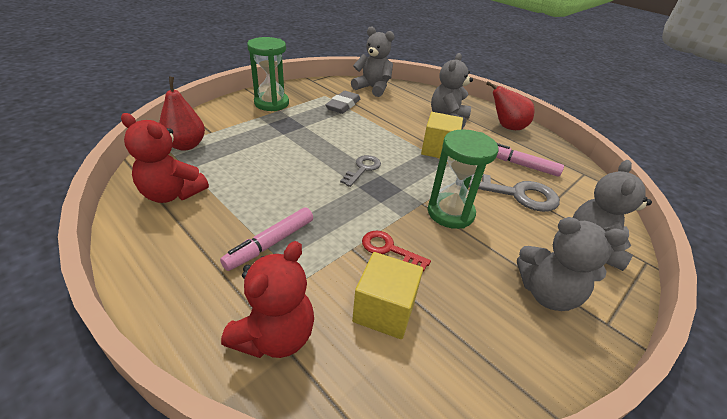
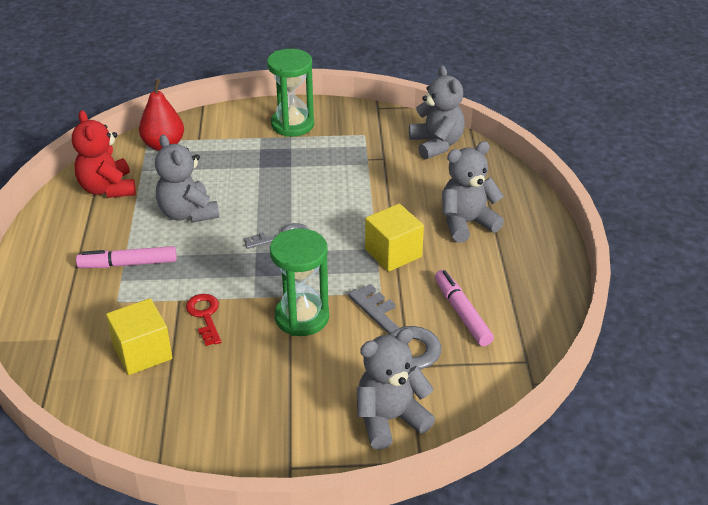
camera: 45 degrees right, 0 degrees up
red teddy bear [221,241,314,358] -> none
grey eraser [325,91,361,114] -> none
red pear [486,81,534,130] -> none
grey teddy bear [517,217,628,311] -> grey teddy bear moved to [155,135,219,223]

